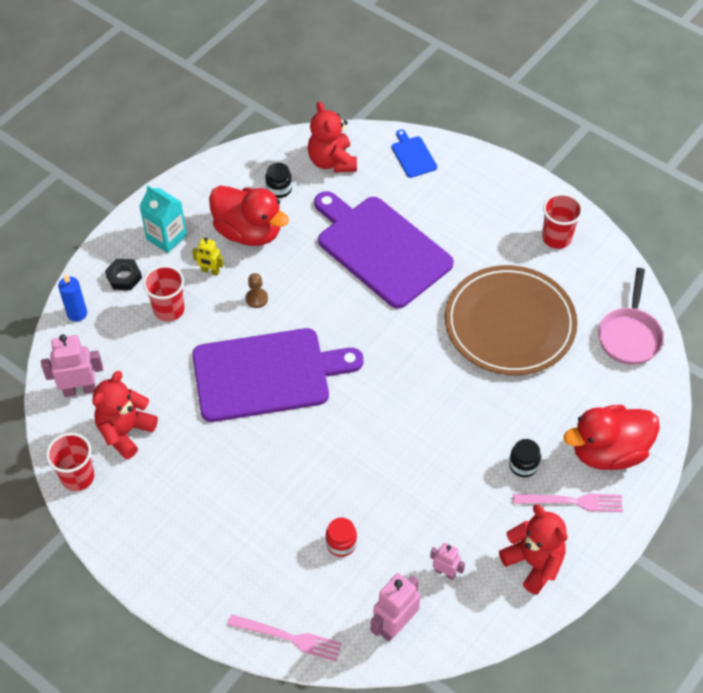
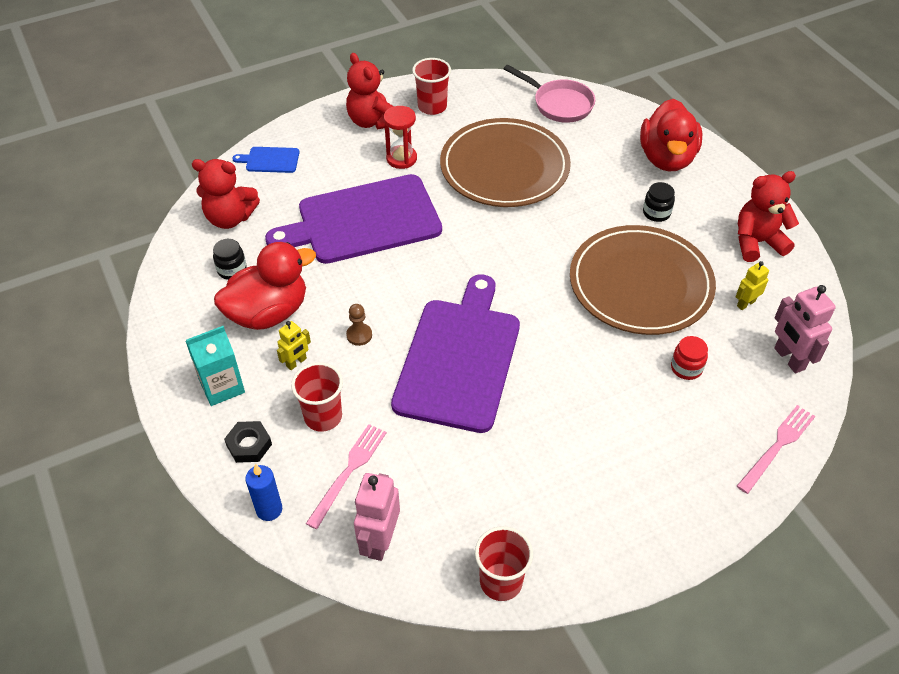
camera: 65 degrees left, 5 degrees down
red teddy bear [92,371,158,459] -> red teddy bear moved to [346,53,394,130]
pink robot [430,543,465,580] -> yellow robot [736,261,769,310]
pink fork [513,493,623,512] -> pink fork moved to [306,424,387,529]
none -> red hourglass [384,106,417,169]
none -> brown plate [570,225,716,335]

